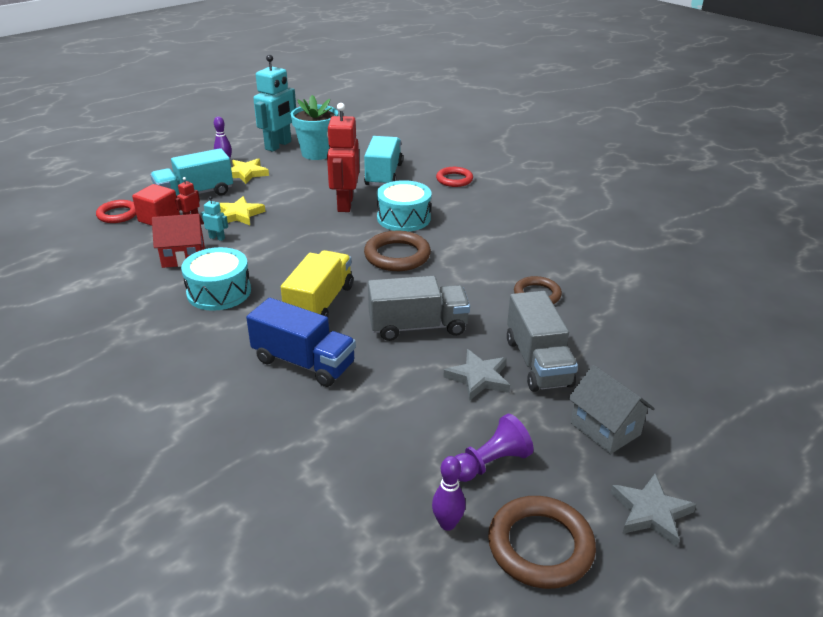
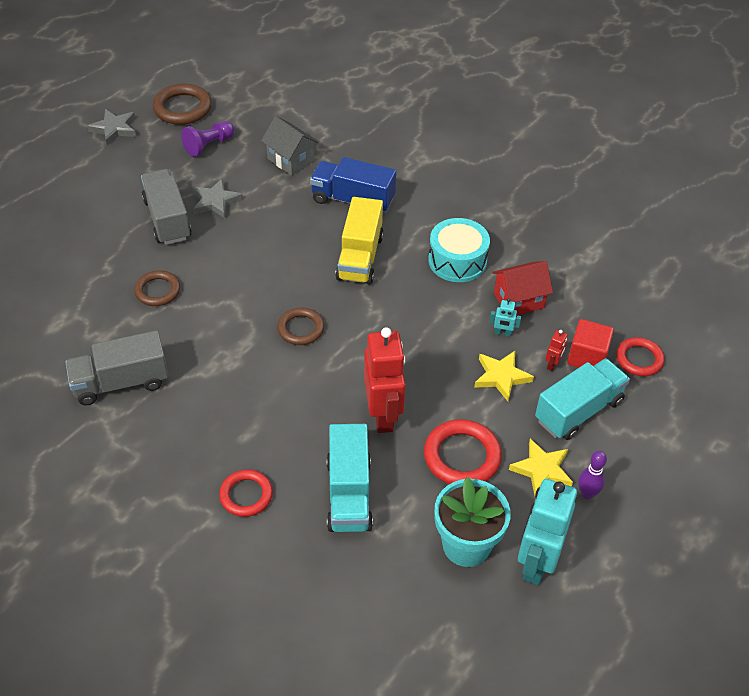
camera: 170 degrees right, 15 degrees up
brown ring [364,231,431,271] -> brown ring [277,308,324,345], size x0.66
grey truck [368,276,470,341] -> grey truck moved to [66,330,169,405]
turquoise drum [377,180,431,231] -> none
purple bowling pin [432,456,466,531] -> none
grey house [568,365,655,454] -> grey house moved to [261,116,318,176]
none -> red ring [424,419,502,484]

